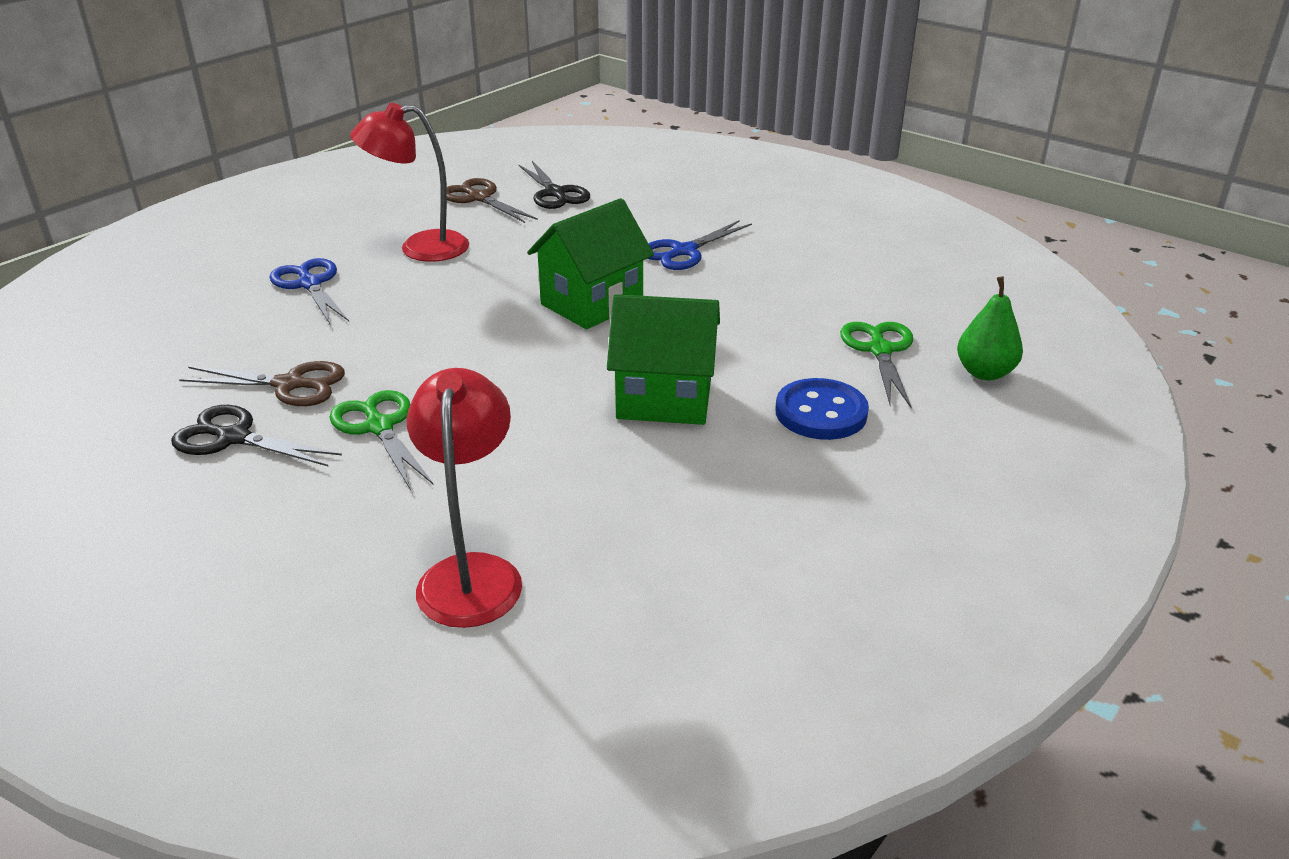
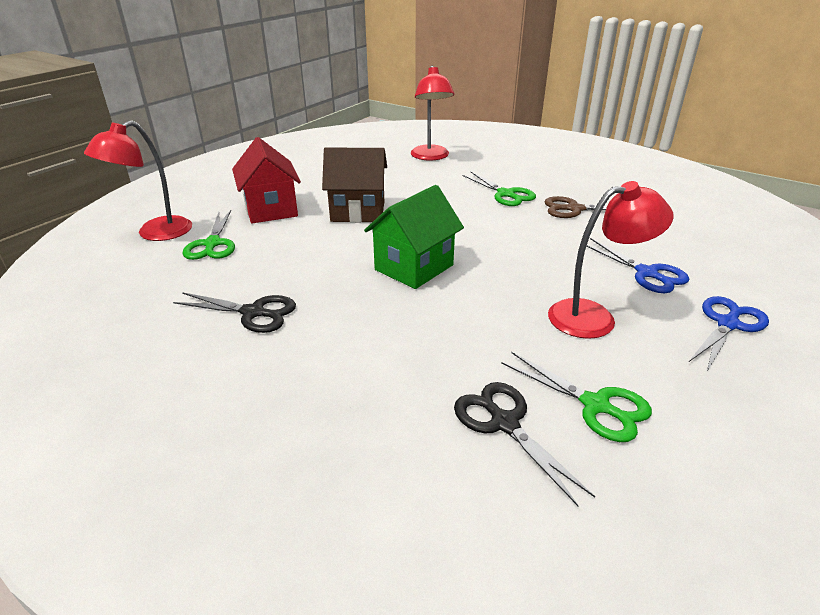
camera: 175 degrees right, 0 degrees up
black scissors [171,405,342,467] -> black scissors moved to [173,292,296,333]
brown scissors [447,178,538,223] -> green scissors [501,352,652,442]
green house [607,294,720,425] -> brown house [322,147,387,223]
blue scissors [648,220,752,270] -> blue scissors moved to [689,296,769,371]
blue button [775,378,869,440] -> red house [232,137,301,223]
green pear [957,276,1023,380] -> red lamp [84,120,192,241]

